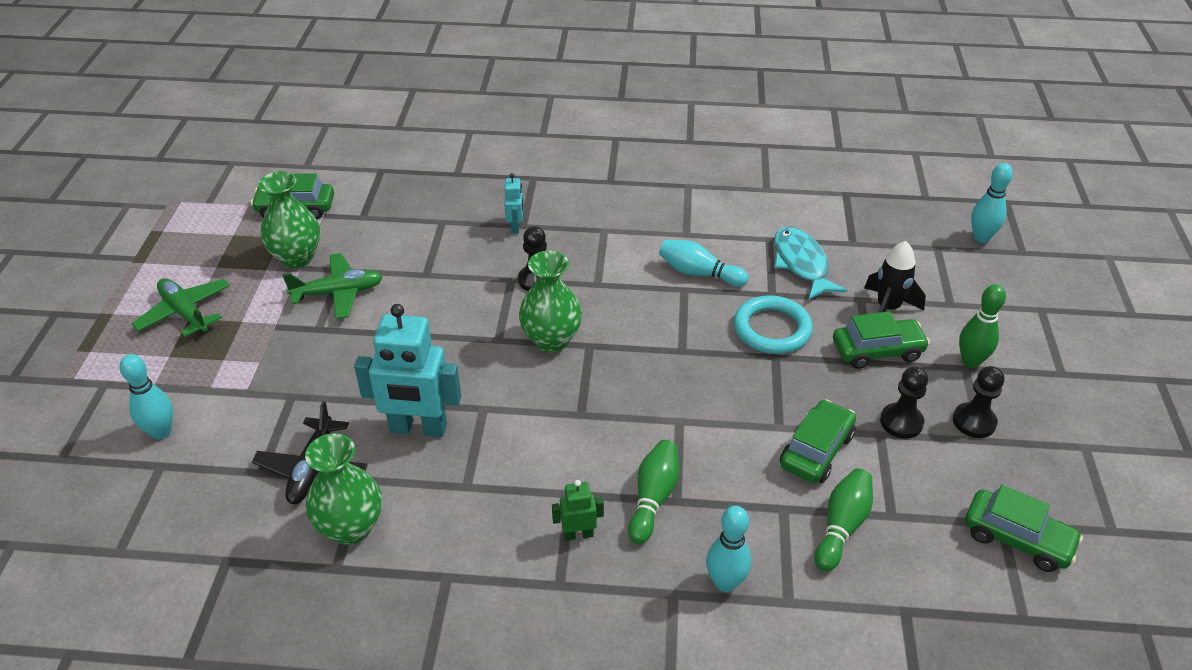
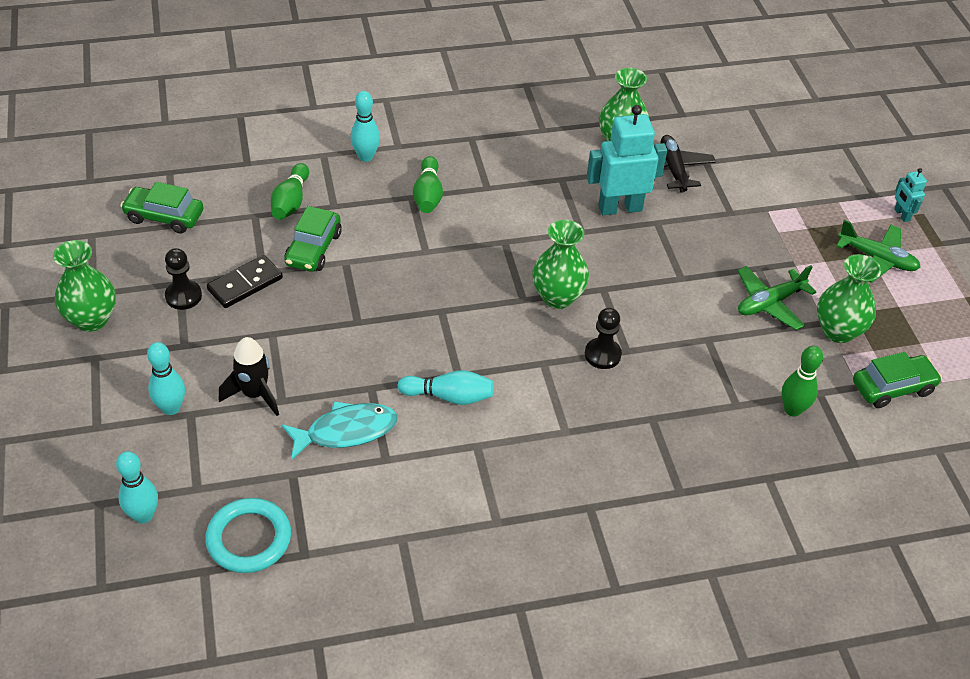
camera: 160 degrees right, 5 degrees up
turquoise bowling pin [119,354,173,439] -> turquoise bowling pin moved to [147,342,185,415]
turquoise robot [504,173,523,234] -> turquoise robot moved to [894,168,927,222]
green robot [552,480,604,541] -> none
turquoise ring [734,296,813,354] -> turquoise ring moved to [205,498,291,573]
turquoise fish [774,227,847,300] -> turquoise fish turned 75 degrees counterclockwise [281,401,397,460]
green car [833,311,930,369] -> none
black pawn [880,366,928,439] -> black domino [207,255,283,308]
green bowling pin [959,284,1006,368] -> green bowling pin moved to [782,346,823,417]
none -> green vase [53,240,116,332]

